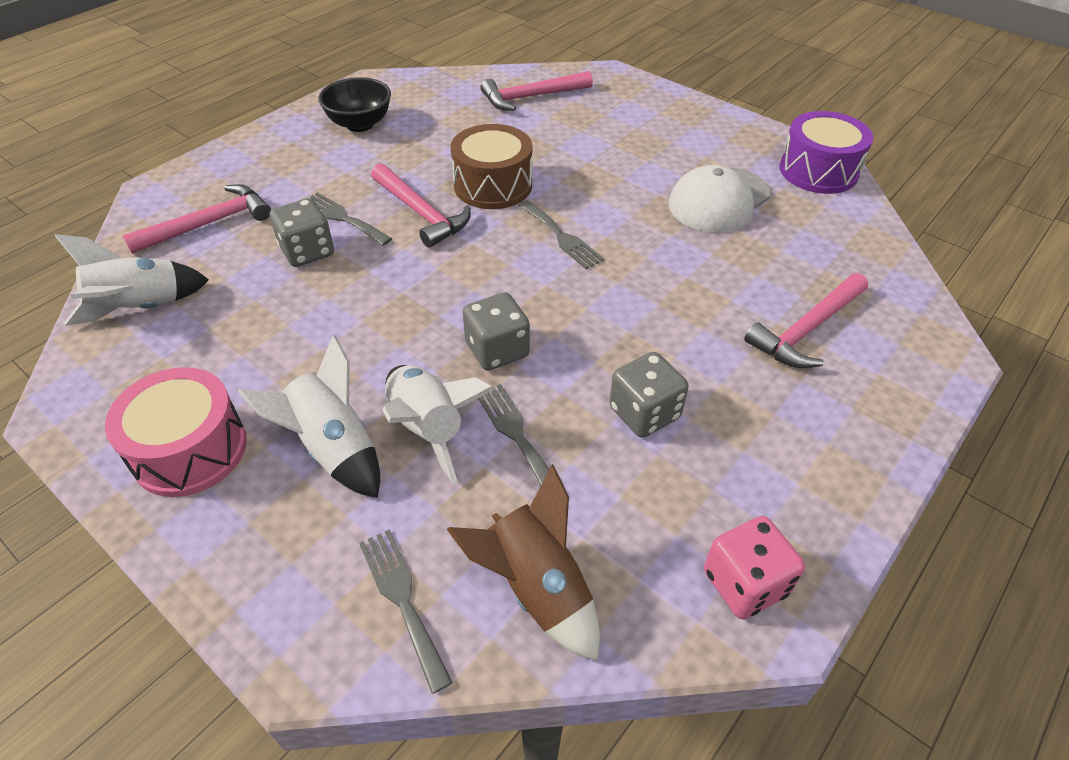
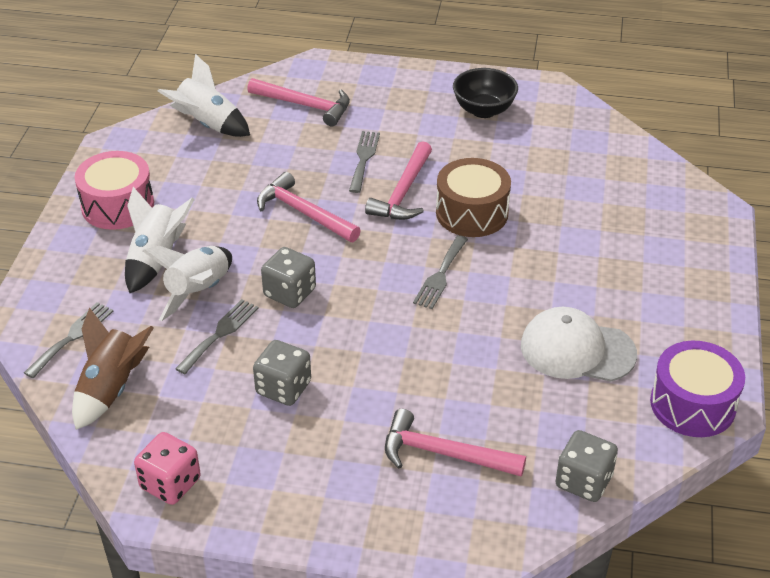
camera: 60 degrees right, 5 degrees down
grey dice [270,198,334,267] -> grey dice moved to [555,430,618,502]
pink hammer [480,71,593,111] -> pink hammer moved to [257,172,361,242]

